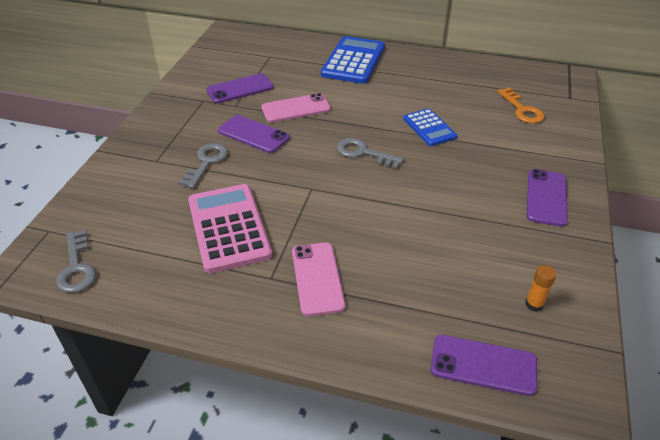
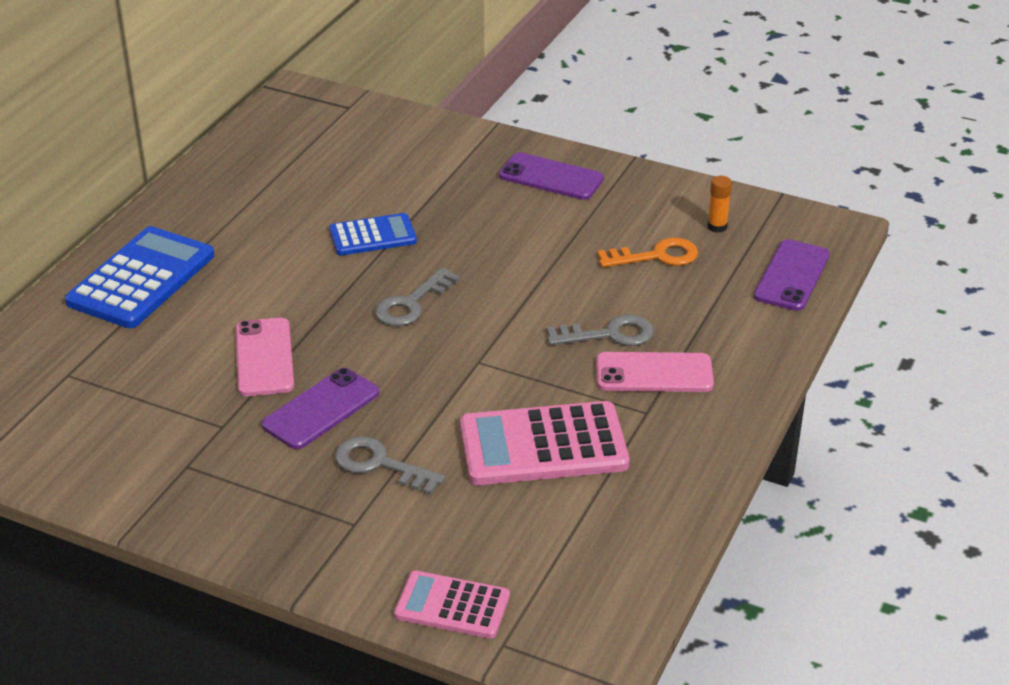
camera: 80 degrees left, 5 degrees down
grey key [56,230,96,293] -> grey key moved to [547,315,654,346]
purple phone [206,73,274,103] -> none
blue calculator [321,36,385,84] -> blue calculator turned 90 degrees clockwise [65,226,214,328]
orange key [497,88,544,123] -> orange key moved to [597,238,698,267]
none -> pink calculator [394,570,510,639]

